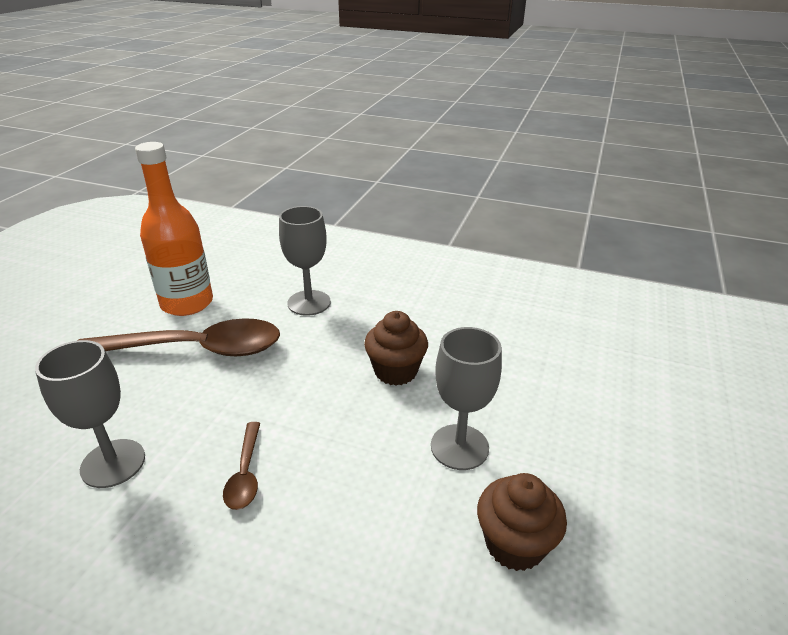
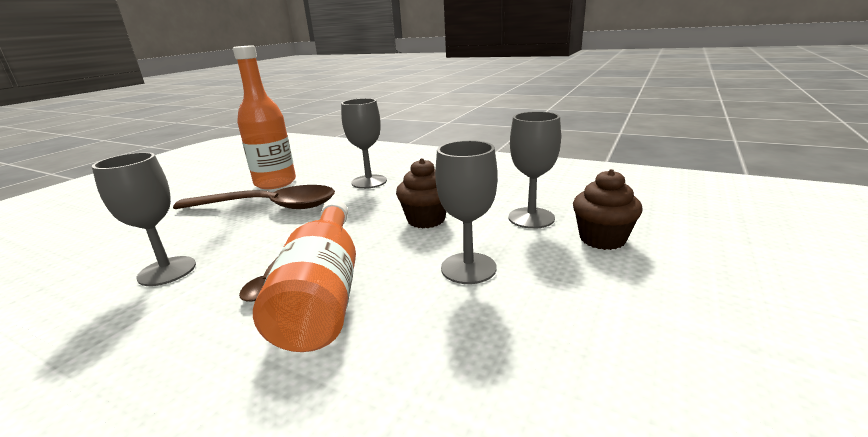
camera: 10 degrees right, 10 degrees down
brown cupcake [477,473,567,571] -> brown cupcake moved to [573,169,643,250]
none -> orange bottle [253,200,356,352]
none -> grey goblet [509,111,561,229]

